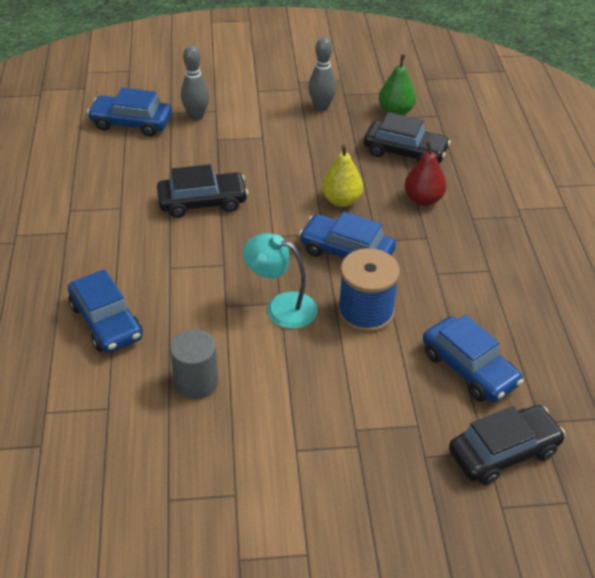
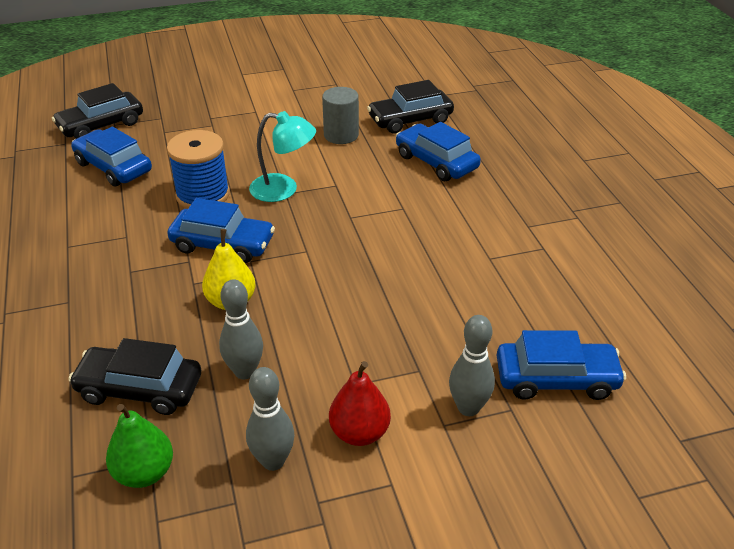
camera: 170 degrees right, 5 degrees down
black car [157,164,248,218] -> black car moved to [367,80,454,134]
red pear [404,141,446,206] -> red pear moved to [329,361,391,446]
none -> grey bowling pin [219,280,263,379]

